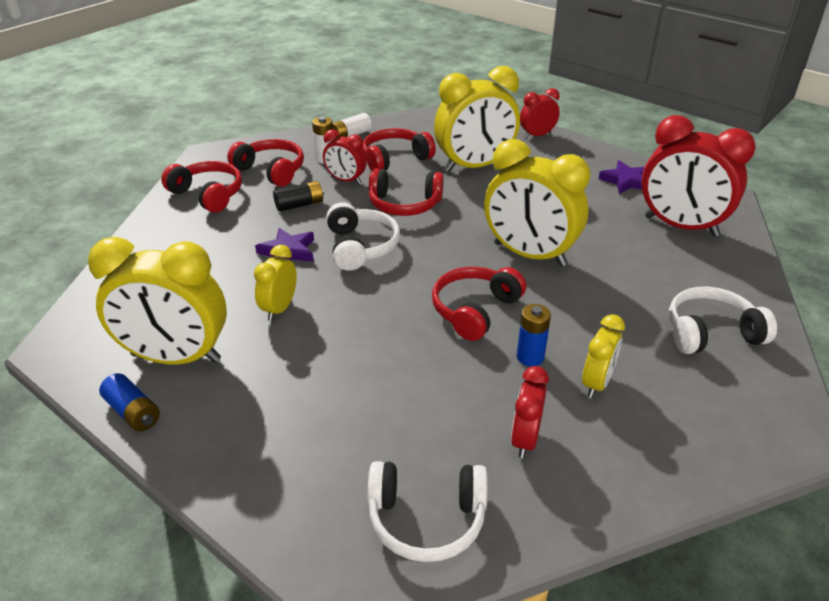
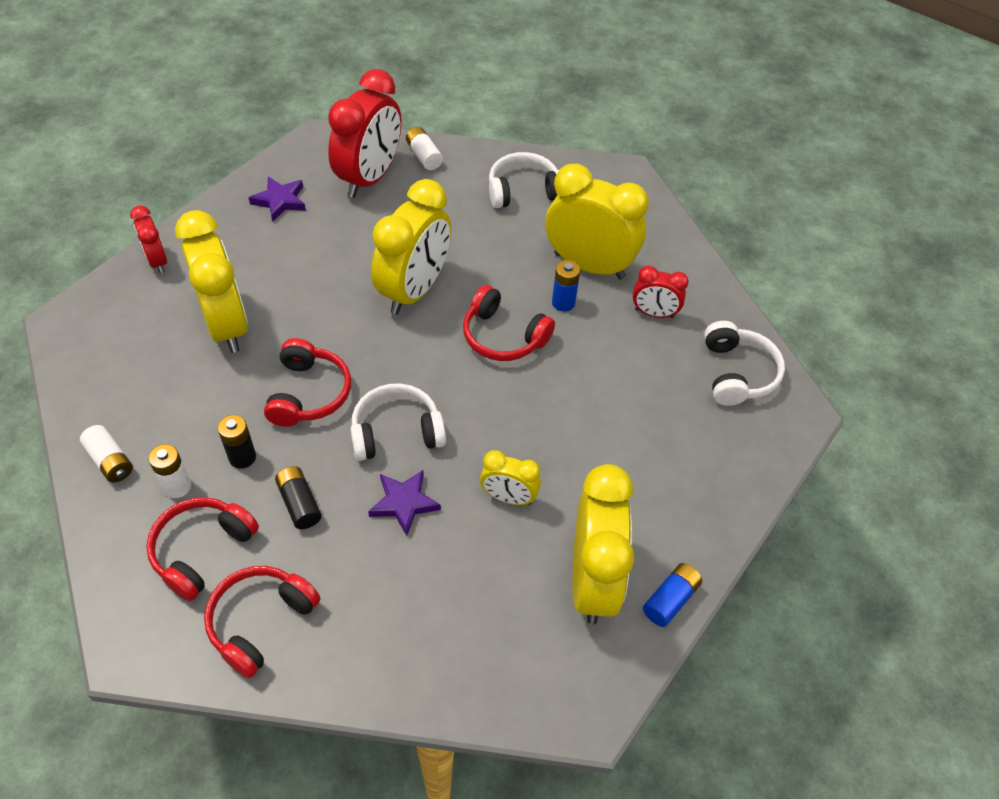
camera: 95 degrees left, 15 degrees up
red clock [323,130,367,184] -> black battery [218,415,256,469]
red headphones [362,128,436,170] -> none
yellow clock [582,314,625,398] -> yellow clock [546,164,649,279], size x1.96
white headphones [669,286,777,354] -> white headphones turned 90 degrees clockwise [489,152,559,208]
none -> white battery [406,127,443,170]

